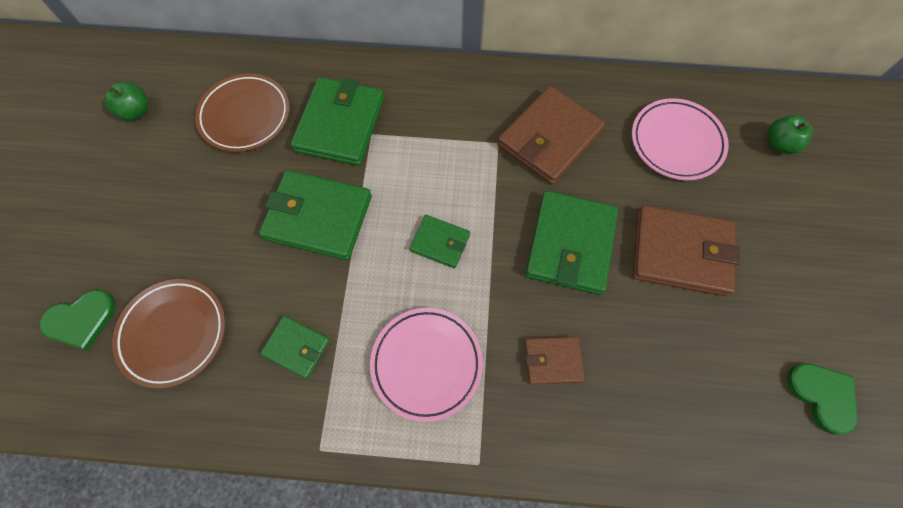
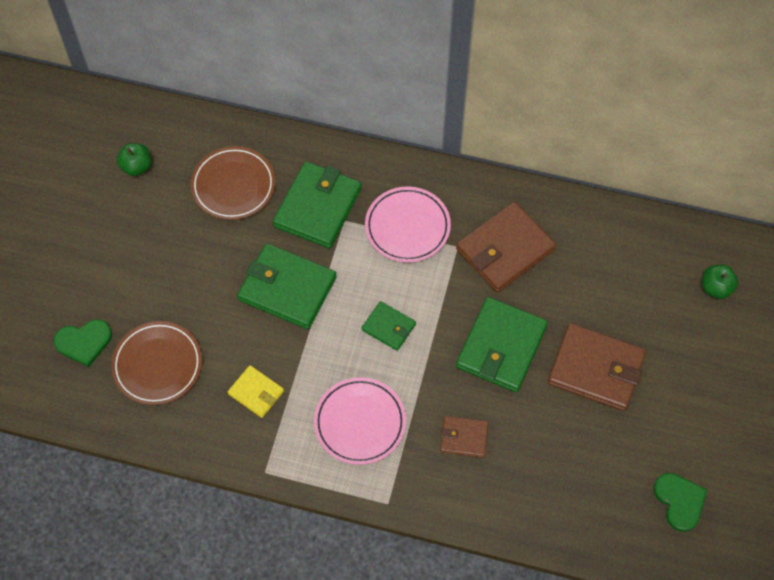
camera: 10 degrees right, 5 degrees down
green wallet [260,316,330,379] -> yellow wallet [228,365,284,418]
pink plate [632,98,729,180] -> pink plate moved to [365,187,451,263]

